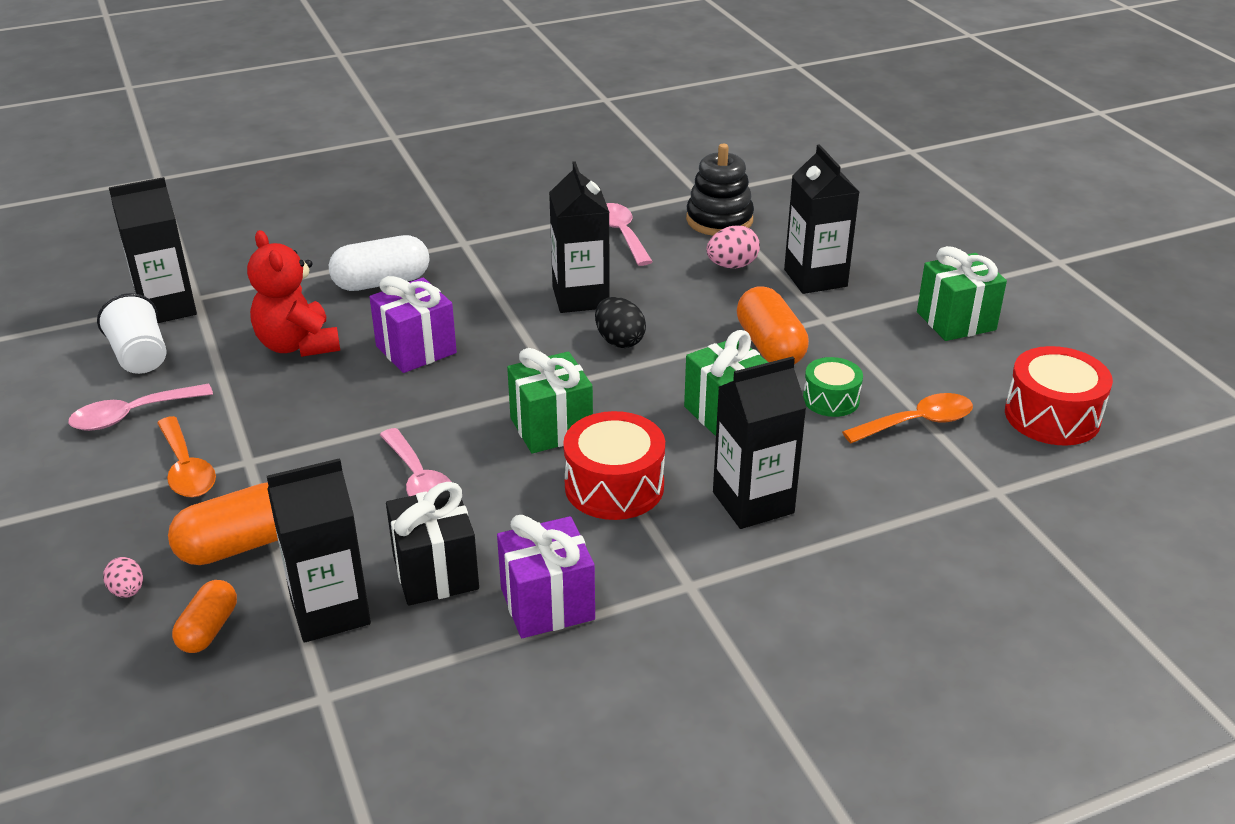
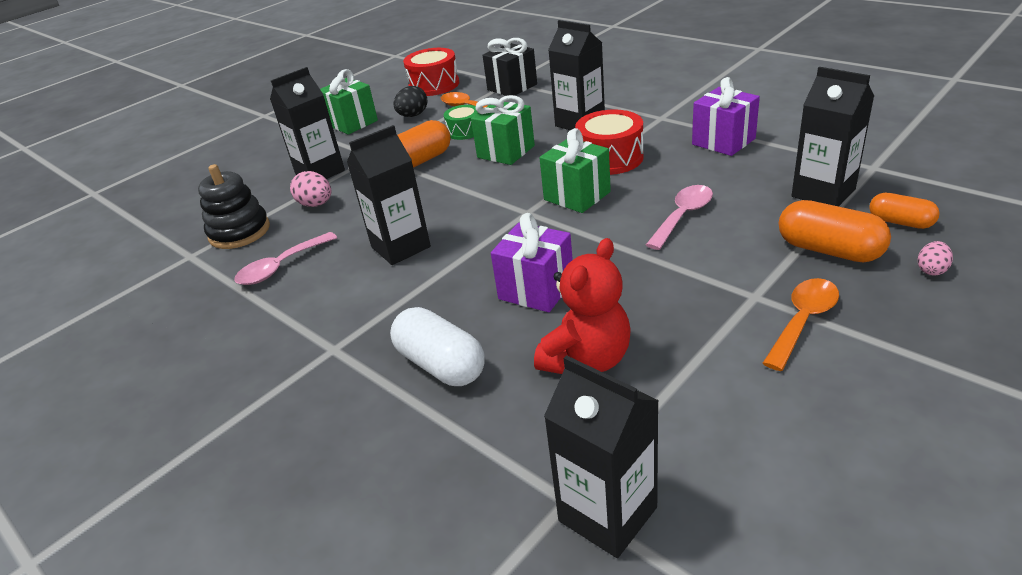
camera: 110 degrees left, 0 degrees up
pink spoon [68,384,213,431] -> none
white cup [97,293,167,374] -> none
orange capsule [172,580,237,653] -> orange capsule turned 45 degrees clockwise [869,193,940,229]
black gift [386,482,479,605] -> black gift moved to [482,38,537,96]
black egg [595,297,646,348] -> black egg moved to [393,86,428,117]

